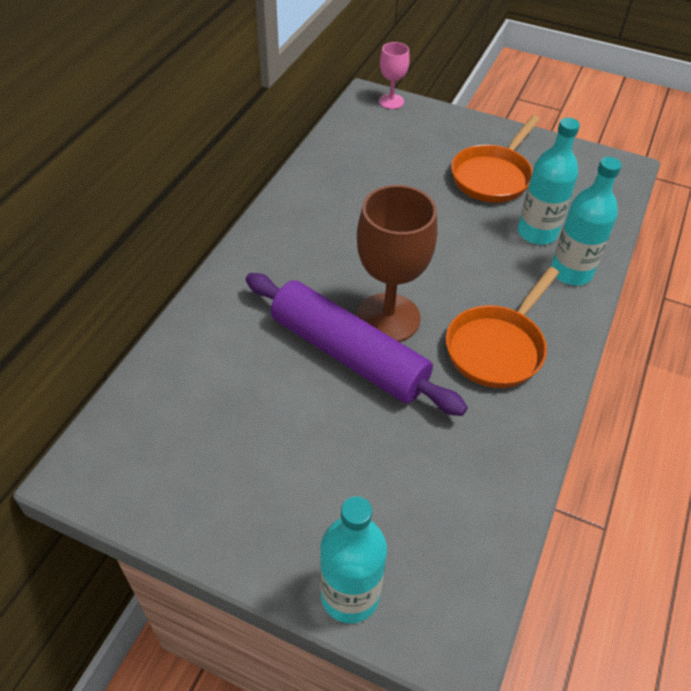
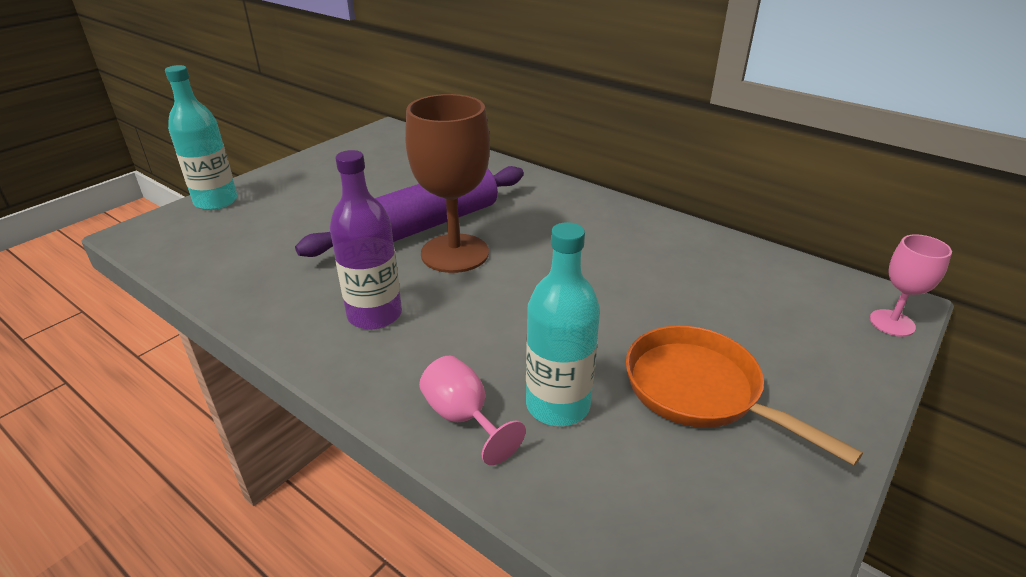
camera: 105 degrees right, 15 degrees down
orange pan [446,267,559,388] -> purple bottle [330,150,402,330]
turquoise bottle [551,157,622,285] -> pink goblet [419,356,526,465]

